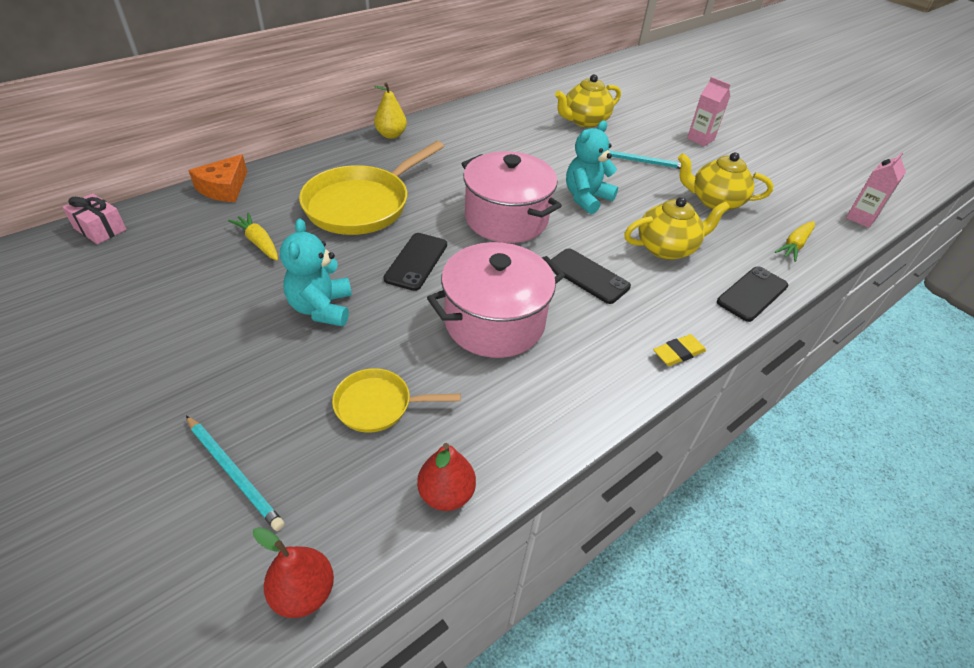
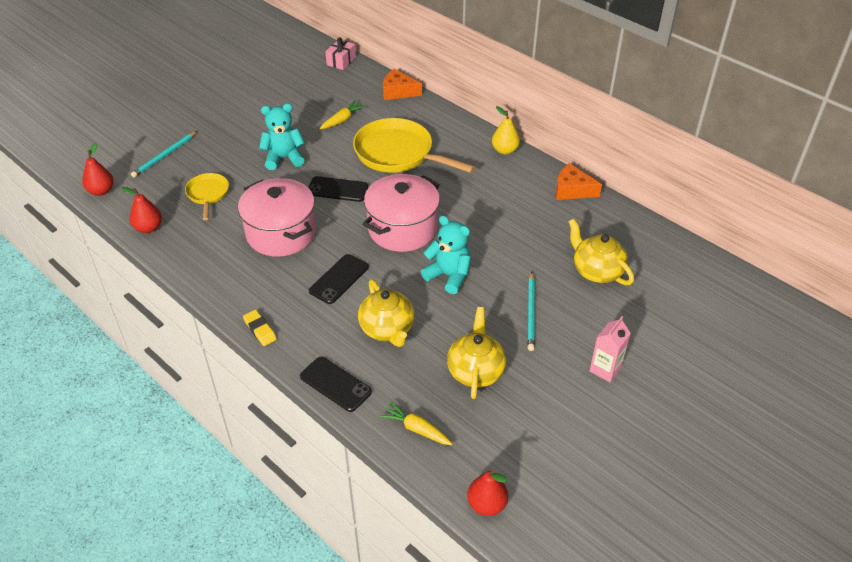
camera: 85 degrees right, 0 degrees up
pink carton [846,152,906,228] -> red pear [467,469,508,516]
none -> orange cheese [556,163,602,200]

